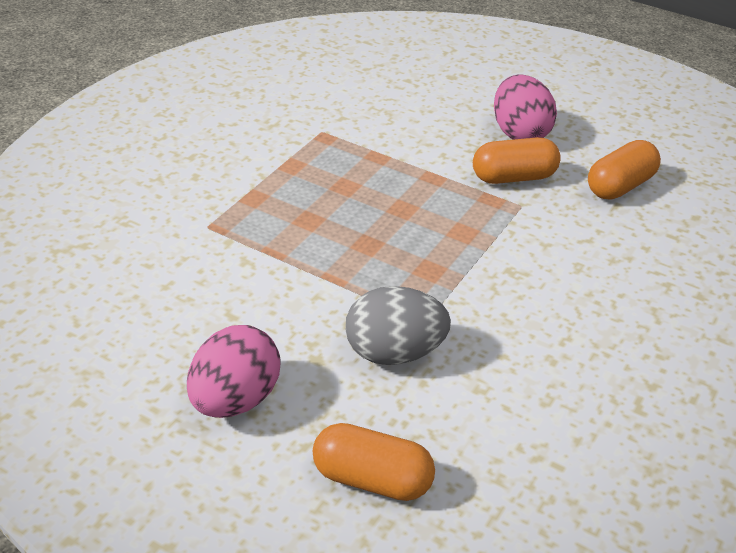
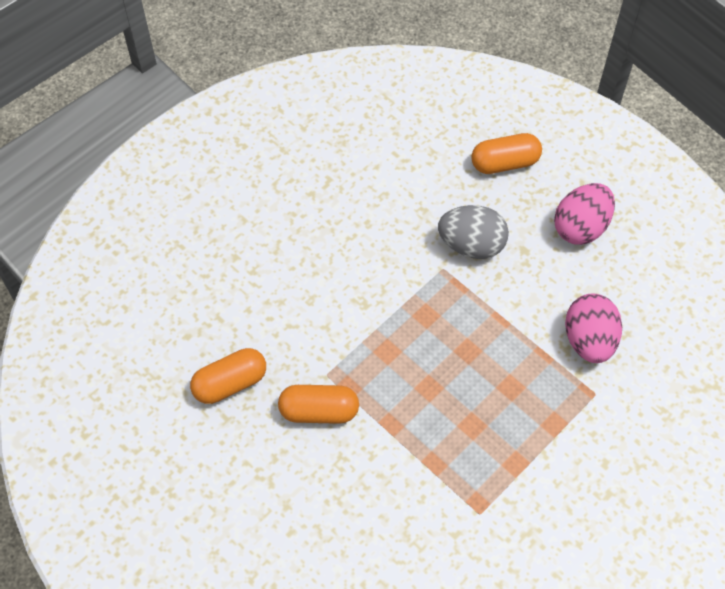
camera: 165 degrees left, 20 degrees up
orange capsule [313,423,435,501] -> orange capsule turned 45 degrees counterclockwise [471,133,542,174]
pink egg [494,74,557,140] -> pink egg moved to [565,293,622,363]

